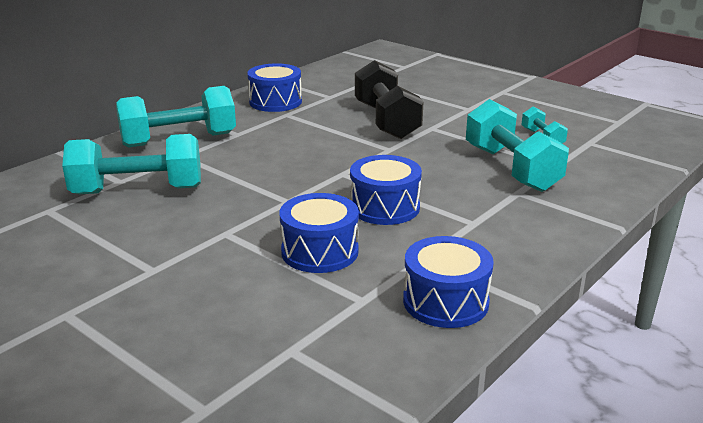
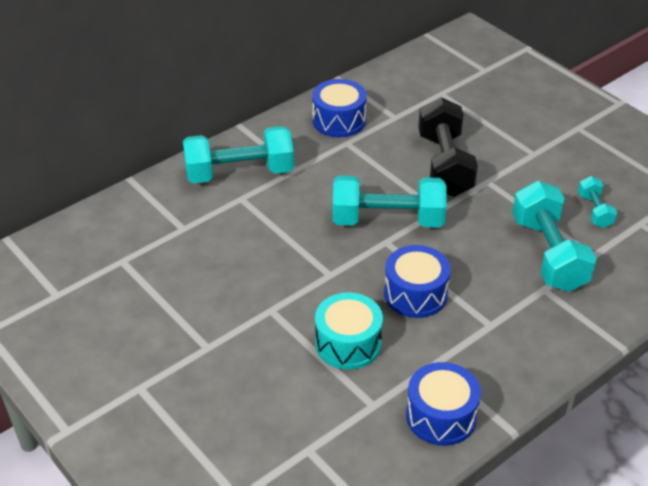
camera: 10 degrees right, 15 degrees up
turquoise dumbbell [62,134,201,194] -> turquoise dumbbell moved to [333,175,446,228]
blue drum [279,193,359,273] -> turquoise drum [315,292,383,370]

